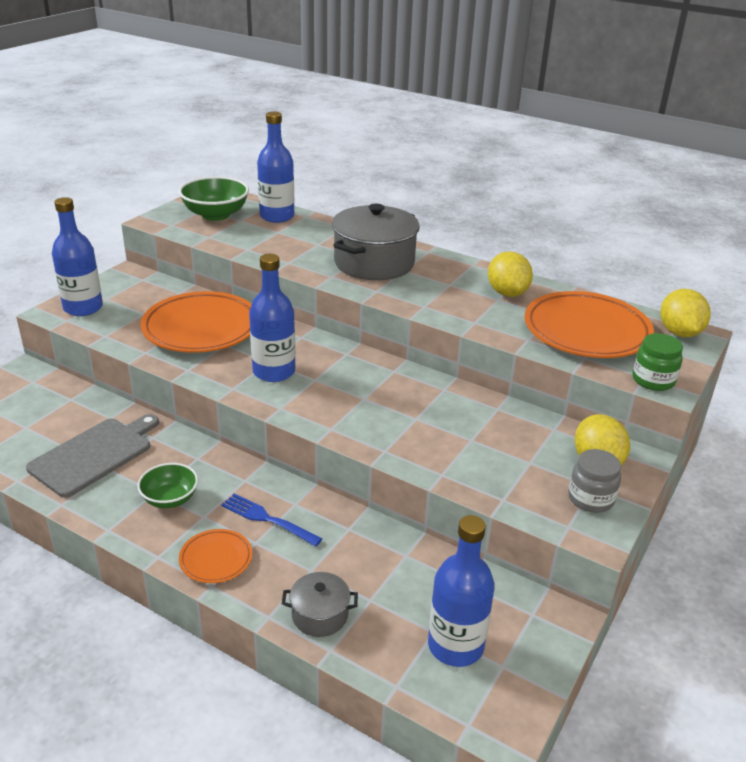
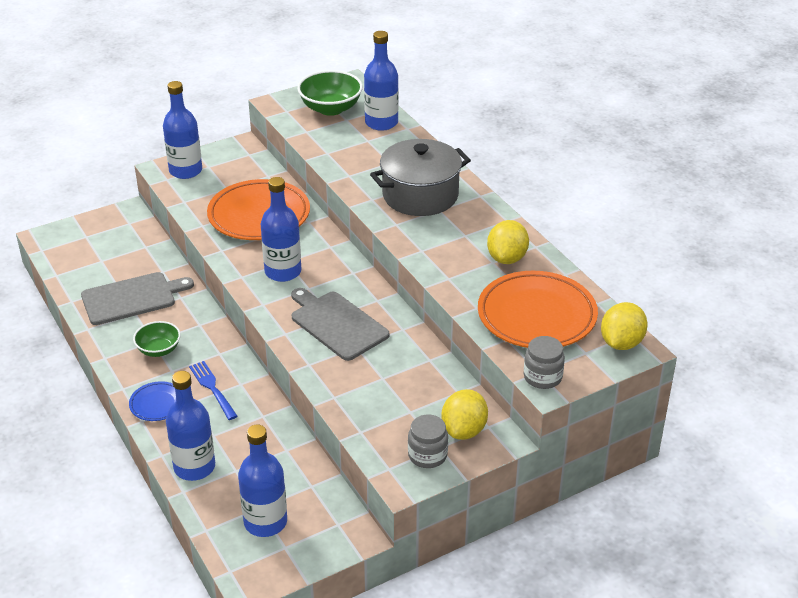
camera: 30 degrees right, 5 degrees up
orange plate [179,529,252,583] -> blue plate [129,381,176,421]
grey pot [282,572,358,637] -> blue bottle [166,371,215,481]
green jar [633,333,683,391] -> grey jar [524,336,565,389]
none -> grey cutting board [291,288,390,361]

